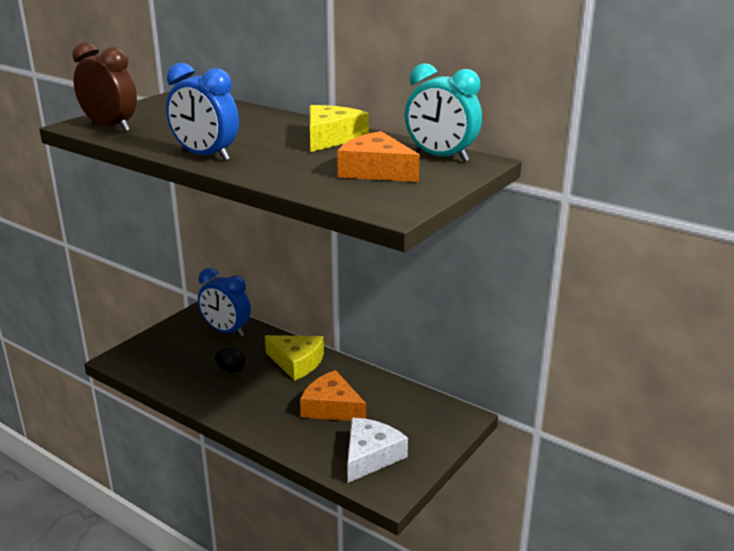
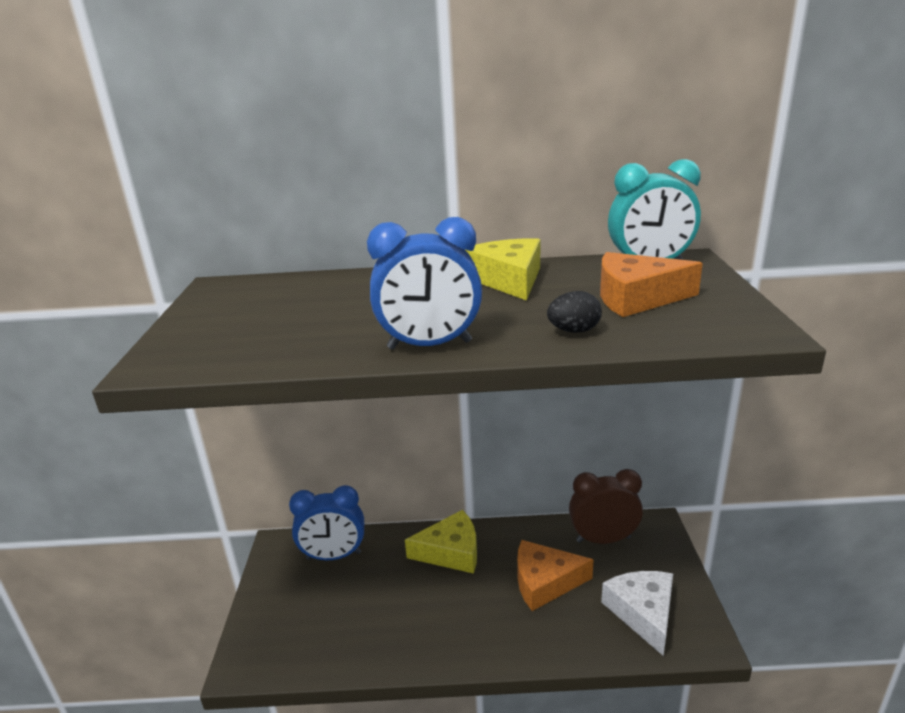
camera: 35 degrees left, 0 degrees up
brown clock [72,42,137,132] -> brown clock moved to [569,469,643,544]
black egg [215,348,245,373] -> black egg moved to [547,291,602,333]

